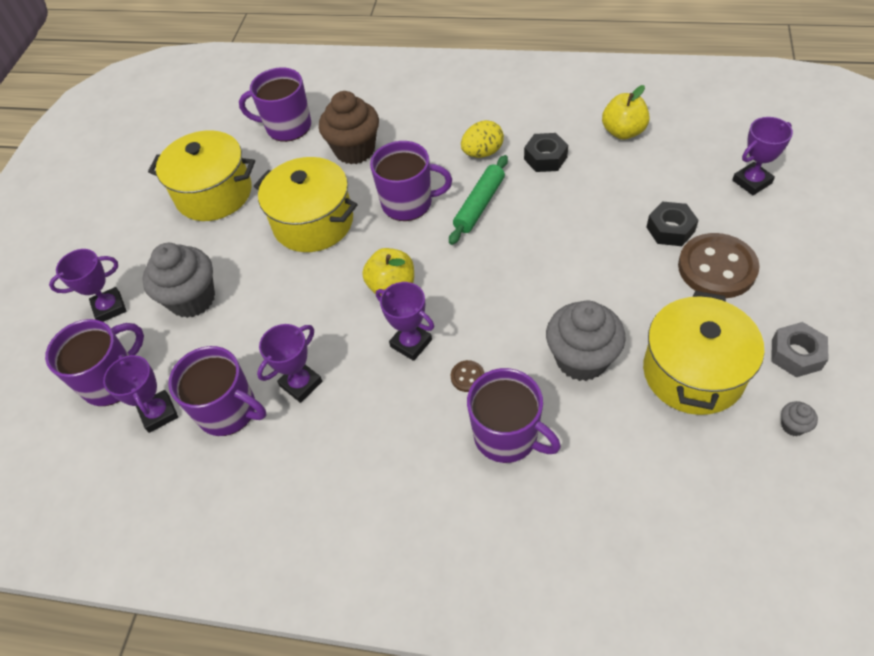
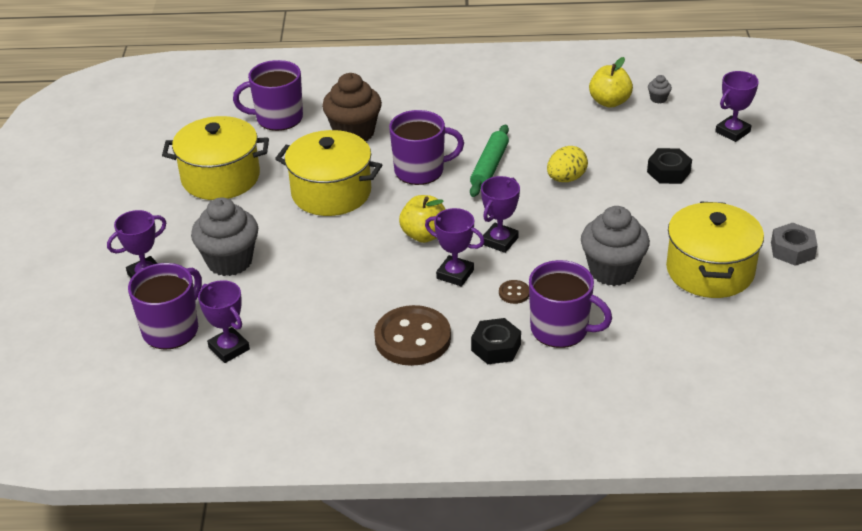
camera: 15 degrees left, 15 degrees down
purple mug [168,346,266,436] -> none
purple trophy [257,324,322,403] -> purple trophy moved to [481,176,520,253]
yellow egg [461,120,504,158] -> yellow egg moved to [547,146,588,182]
black nut [524,133,568,172] -> black nut moved to [471,318,521,364]
brown button [678,233,760,298] -> brown button moved to [374,305,451,366]
grey cupcake [781,401,818,436] -> grey cupcake moved to [648,75,672,103]

